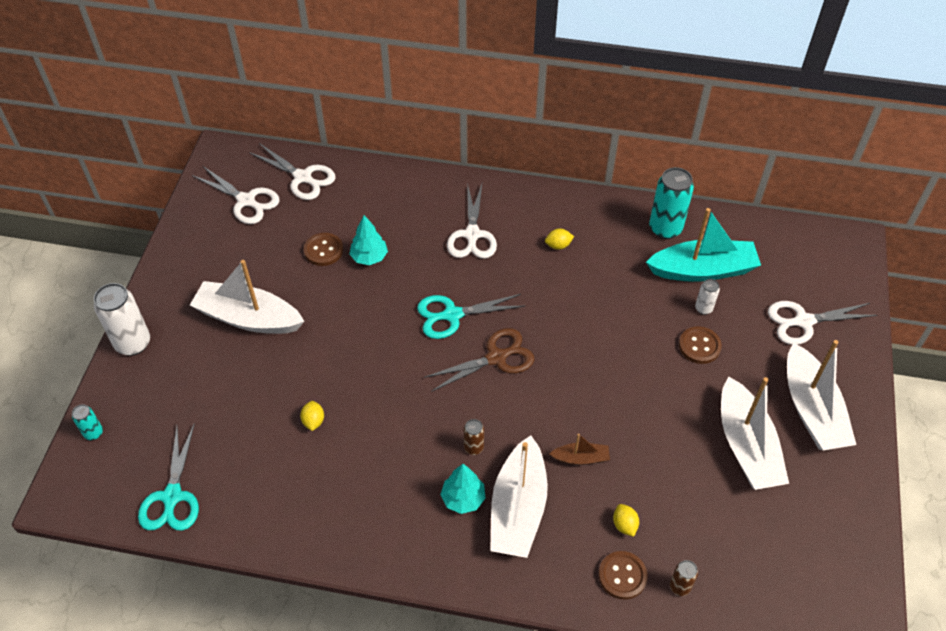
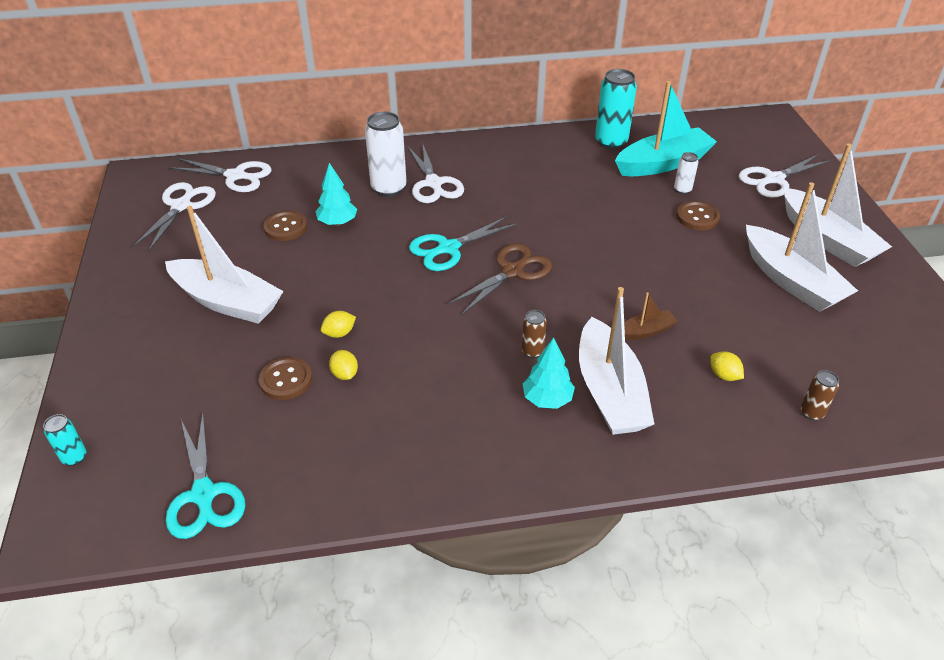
camera: 20 degrees left, 10 degrees down
white can [94,283,150,356] -> white can moved to [365,112,407,197]
white boat [190,260,305,334] -> white boat turned 150 degrees counterclockwise [165,206,284,324]
white scissors [192,166,280,224] -> white scissors turned 90 degrees counterclockwise [132,182,216,252]
yellow lemon [545,229,574,250] -> yellow lemon moved to [321,311,356,338]
brown button [599,551,648,600] -> brown button moved to [259,357,312,400]

